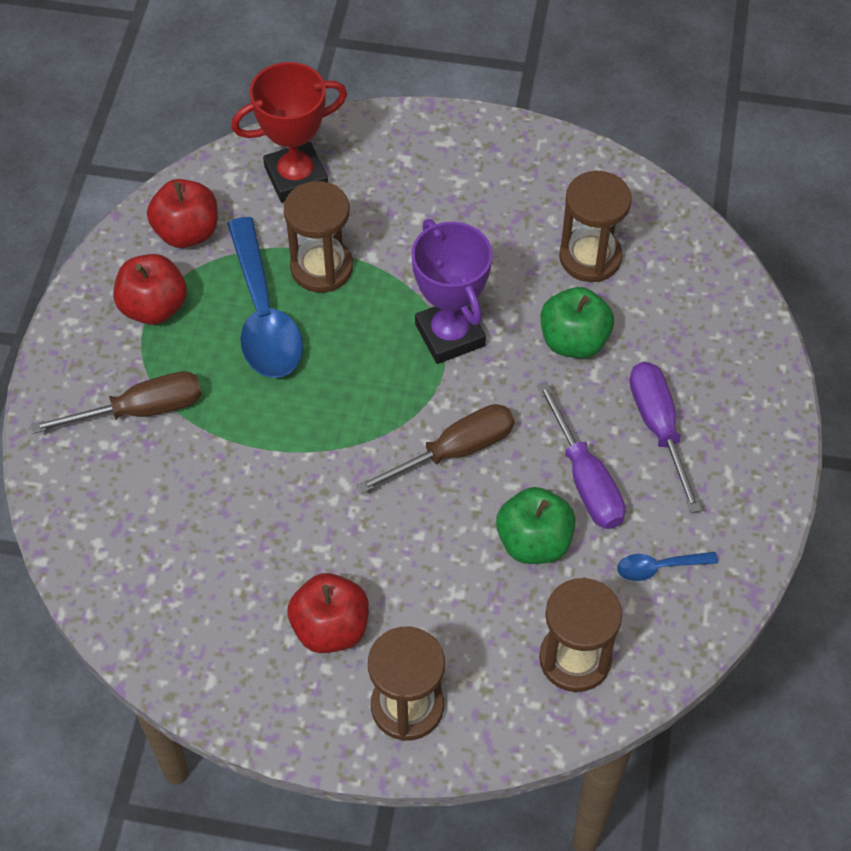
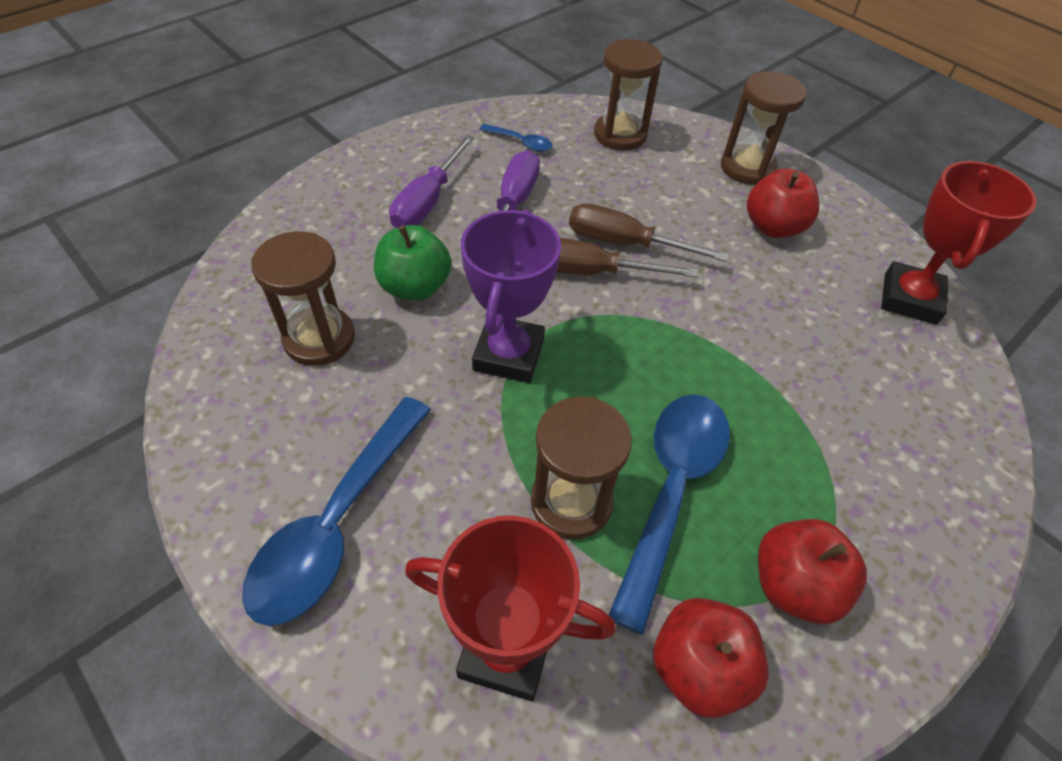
camera: 145 degrees left, 5 degrees down
brown screwdriver [30,371,202,434] -> brown screwdriver moved to [569,203,729,262]
green apple [496,487,576,564] -> none
none -> blue spoon [242,397,431,626]
none -> red trophy [881,161,1037,325]

